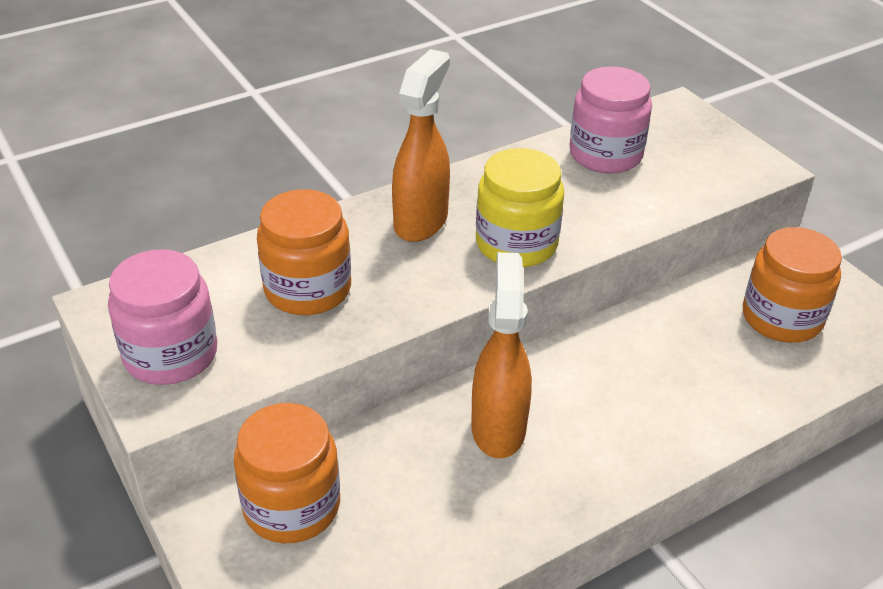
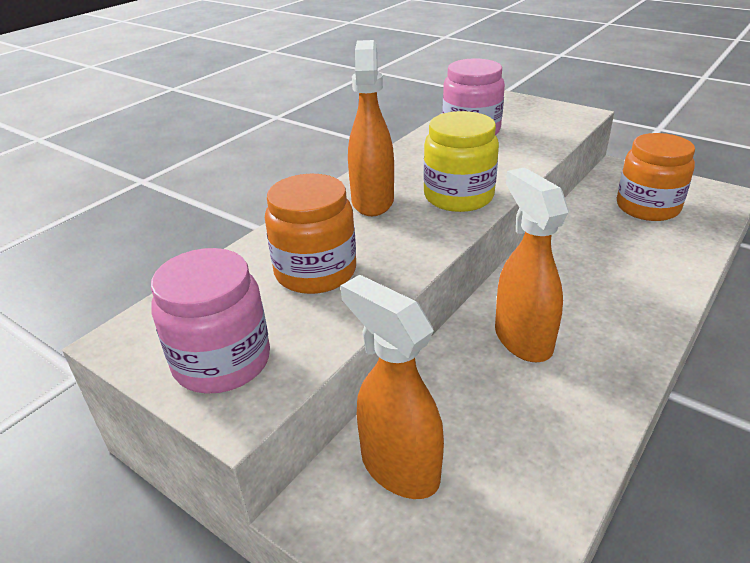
camera: 20 degrees left, 5 degrees down
orange jar [234,403,340,543] -> orange spray bottle [340,275,444,499]

